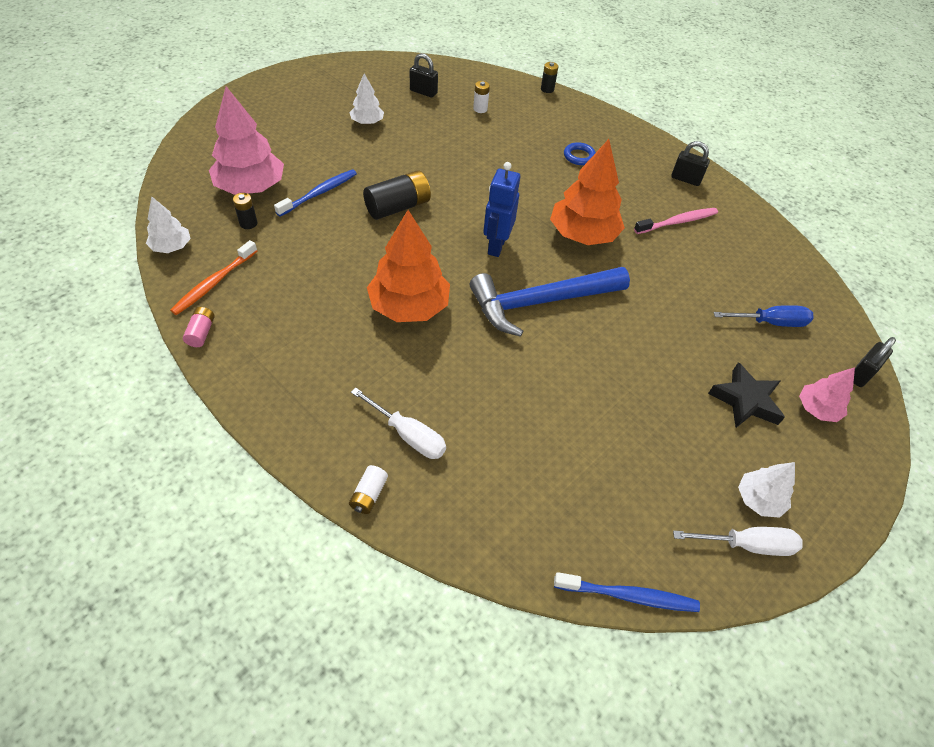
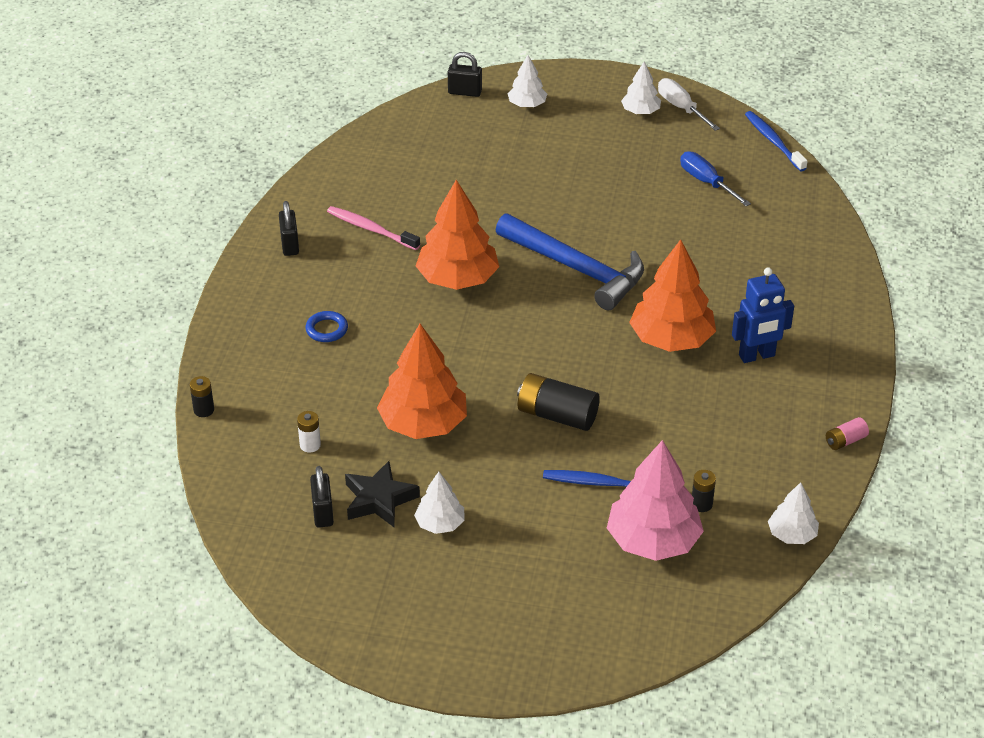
camera: 120 degrees left, 10 degrees down
orange toothbrush [170,240,257,315] -> none
white battery [349,465,388,514] -> none
white screwdriver [351,387,446,459] -> none
blue robot [483,162,520,257] -> blue robot moved to [732,267,794,363]
black star [708,362,785,428] -> black star moved to [345,461,420,527]
blue screwdriver [713,305,813,327] -> blue screwdriver moved to [680,151,751,207]
pink tree [799,367,855,422] -> white tree [507,55,547,107]
none -> orange tree [377,324,467,439]

